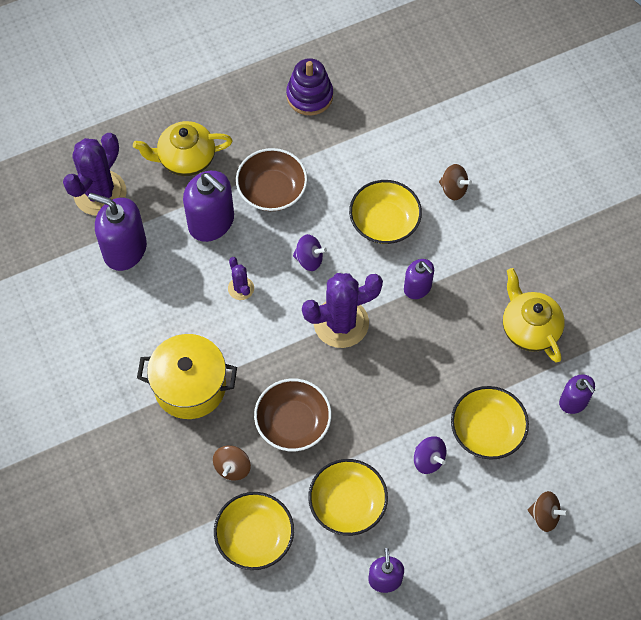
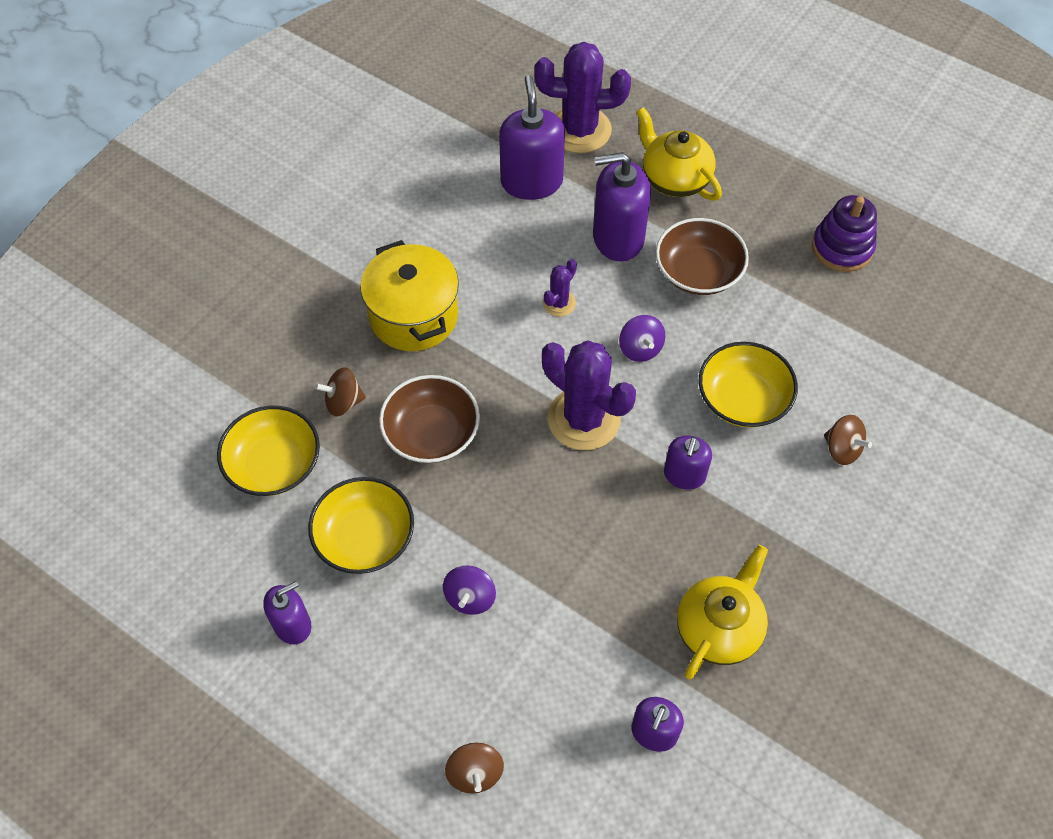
camera: 60 degrees right, 5 degrees down
purple soap dispenser [183,171,234,242] -> purple soap dispenser turned 75 degrees clockwise [593,152,651,262]
brown spinning top [439,164,472,200] -> brown spinning top turned 45 degrees counterclockwise [824,415,872,465]
yellow bowl [451,386,529,460] -> none

